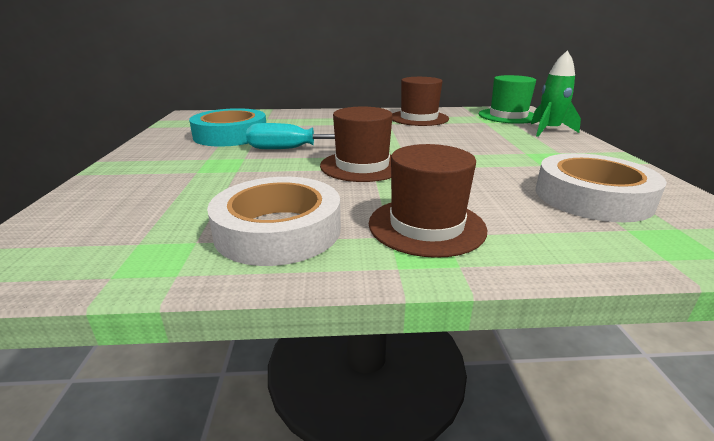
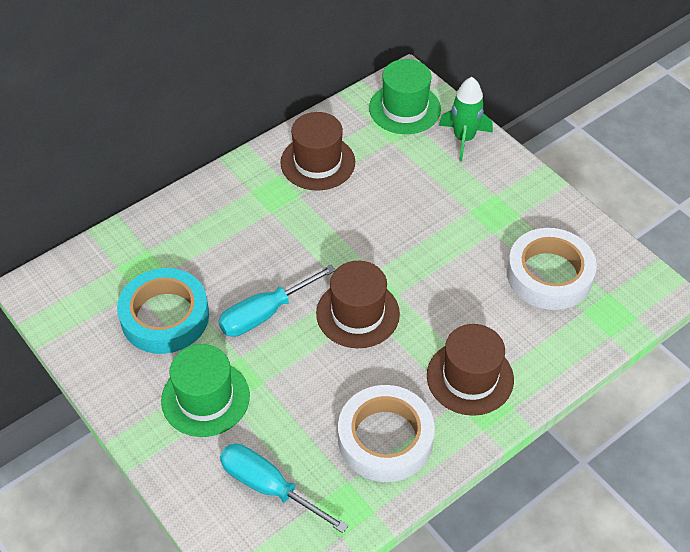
camera: 35 degrees left, 25 degrees up
none -> green hat [161,344,250,437]
none -> turquoise screwdriver [220,444,348,533]

